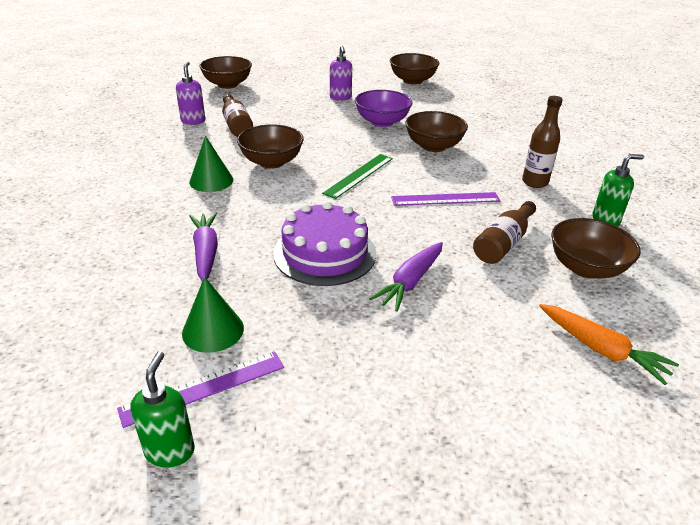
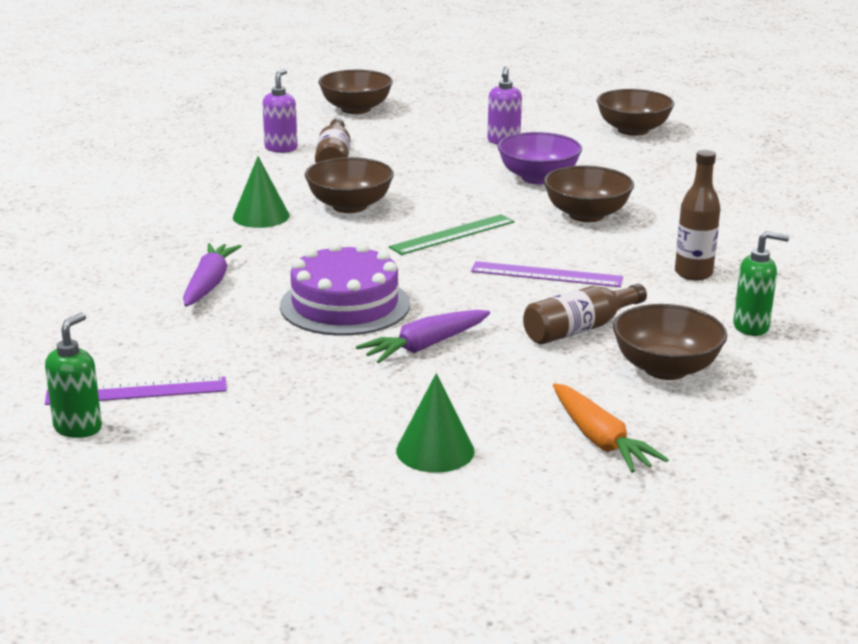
camera: 20 degrees right, 10 degrees down
green cone [182,277,244,353] -> green cone moved to [396,373,475,473]

